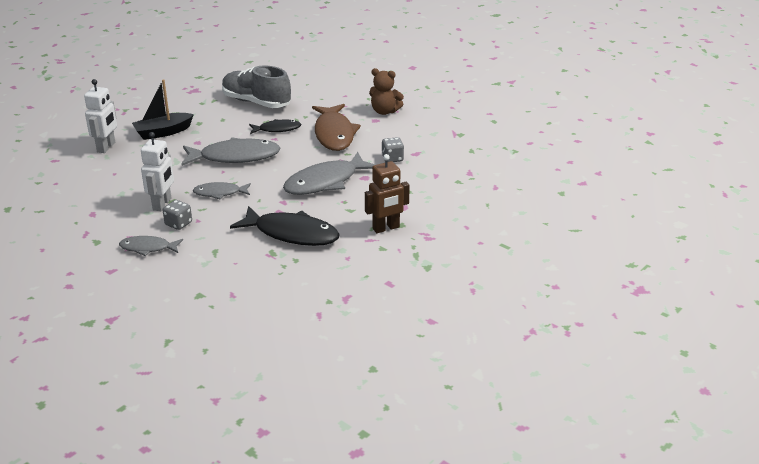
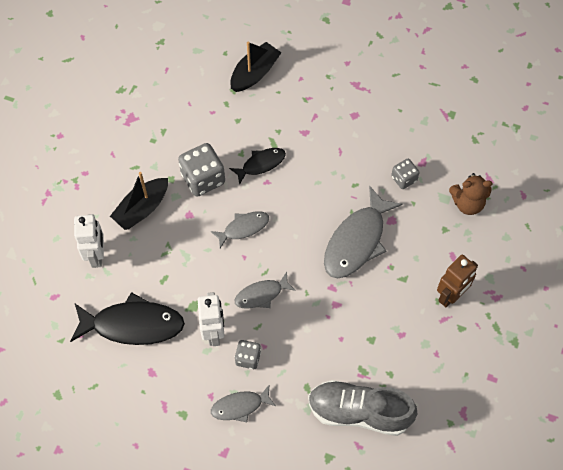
camera: 20 degrees left, 30 degrees up
grey fish [182,137,281,166] -> grey fish [211,212,269,248], size x0.56
grey shoe [222,66,291,108] -> grey shoe moved to [308,380,417,436]
black fish [230,206,340,246] -> black fish moved to [70,292,185,345]
brown fish [312,104,361,151] -> none
brown teddy bear [369,68,404,115] -> brown teddy bear moved to [449,173,493,215]
none -> grey dice [178,143,225,197]
none -> black boat [230,41,281,92]

